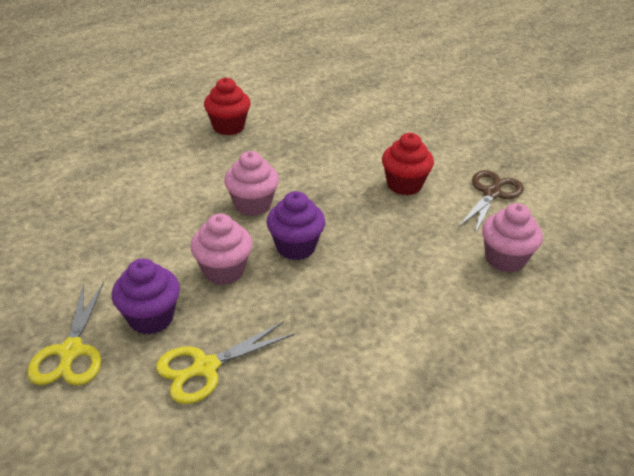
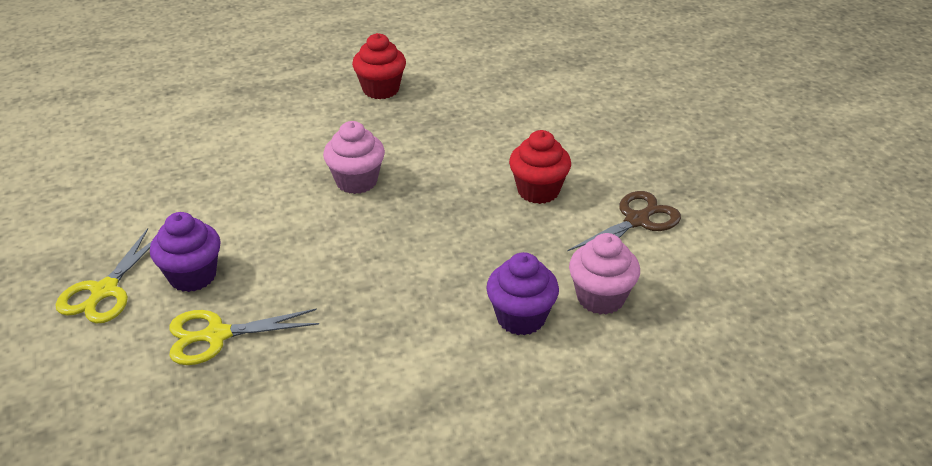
camera: 20 degrees right, 0 degrees up
pink cupcake [190,214,253,285] -> none
purple cupcake [266,191,325,260] -> purple cupcake moved to [486,252,559,335]

